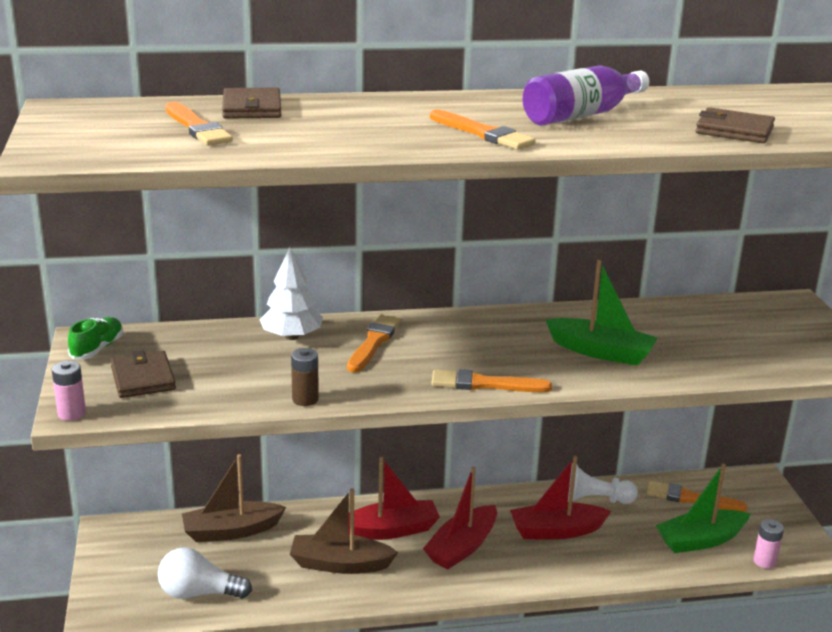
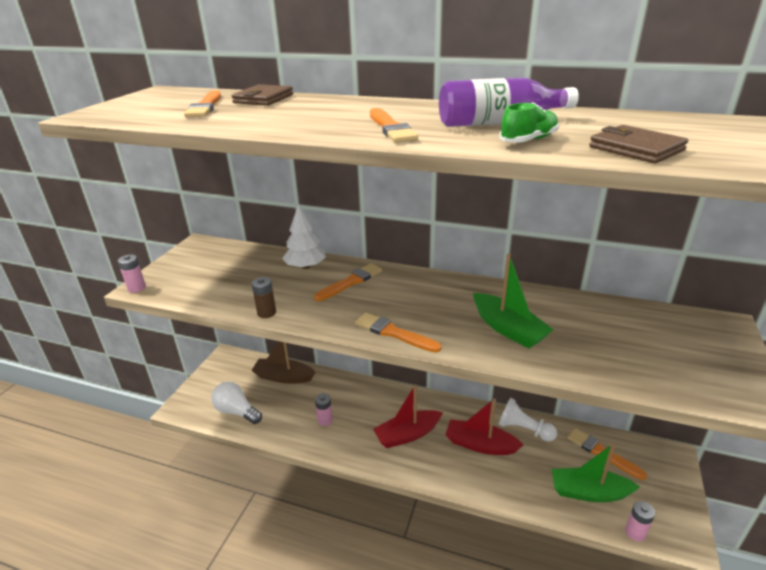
camera: 30 degrees right, 5 degrees up
green shoe [68,317,123,360] -> green shoe moved to [499,102,559,143]
brown wallet [110,350,176,398] -> none
brown boat [290,488,398,574] -> pink battery [315,393,333,426]
red boat [349,457,440,540] -> none

